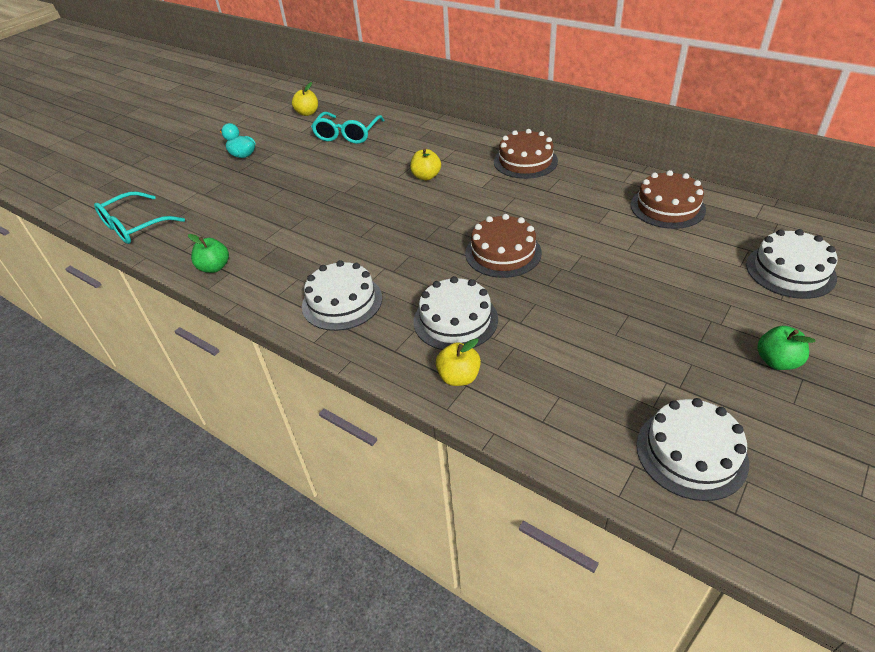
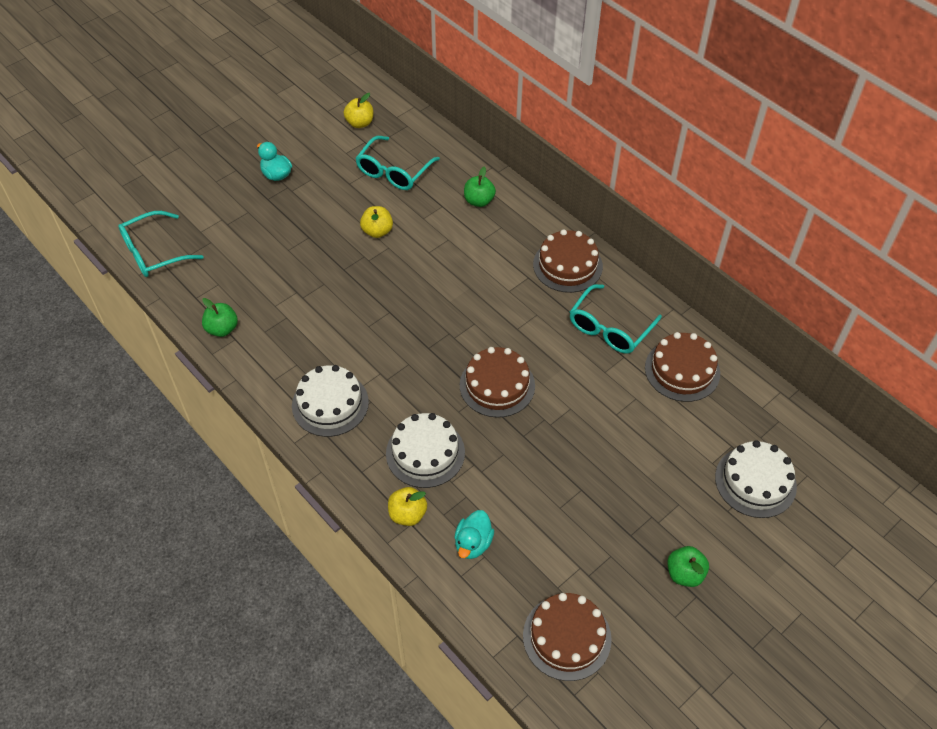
camera: 10 degrees right, 10 degrees up
yellow apple [410,148,441,180] -> yellow apple moved to [360,206,393,238]
white cake [637,398,749,501] -> brown cake [523,593,612,681]
none -> turquoise duck [454,510,494,559]
none -> green apple [464,167,496,207]
none -> turquoise glasses [570,284,662,354]

